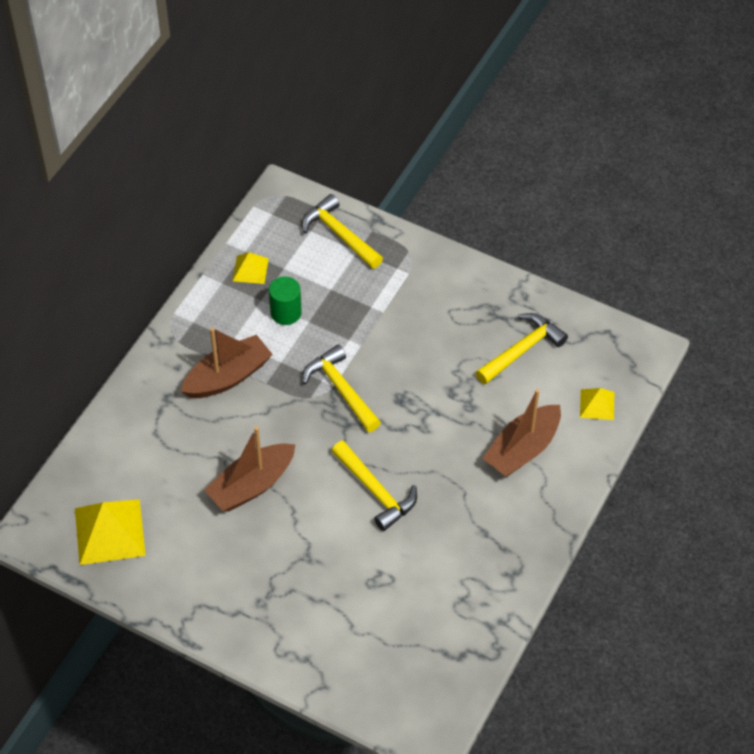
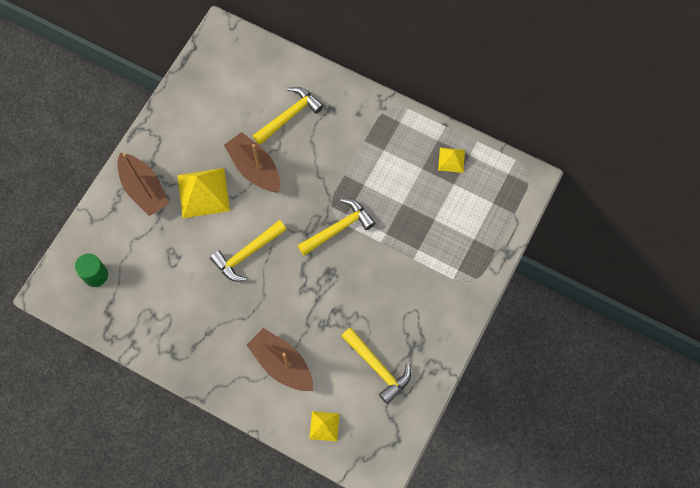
camera: 90 degrees right, 15 degrees up
yellow pyramid [75,499,146,565] -> yellow pyramid moved to [178,168,230,218]
brown boat [181,327,273,398] -> brown boat moved to [117,153,169,216]
green cylinder [269,277,302,325] -> green cylinder moved to [75,254,108,287]
yellow hammer [302,194,383,269] -> yellow hammer moved to [253,87,324,145]

